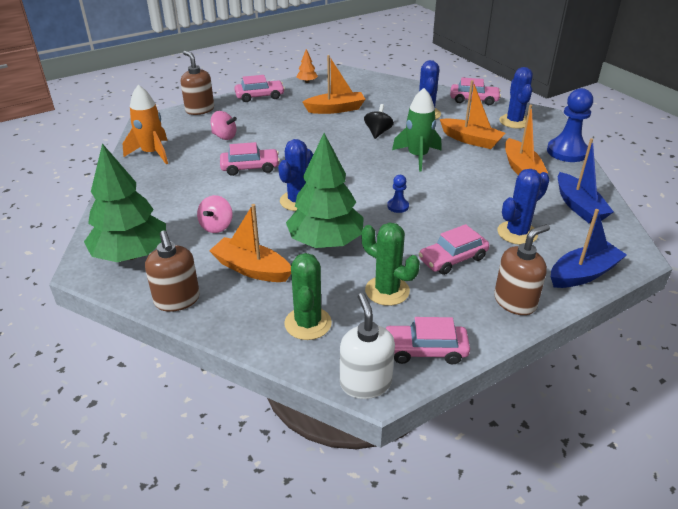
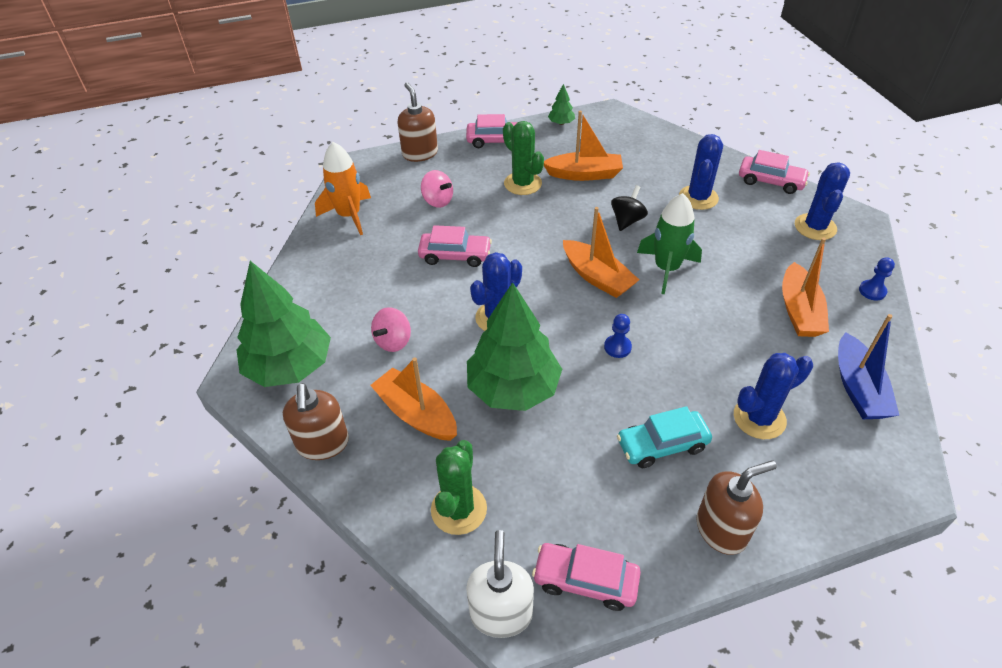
camera: 15 degrees right, 10 degrees up
orange tree [297,49,318,83] -> green tree [548,84,575,125]
green cactus [362,222,420,306] -> green cactus moved to [503,121,544,195]
pink car [419,224,489,275] -> turquoise car [617,406,712,468]
orange boat [440,80,505,149] -> orange boat moved to [563,207,639,298]
blue pawn [547,88,593,162] -> blue pawn [859,257,895,300], size x0.48
blue boat [551,209,627,288] -> none

